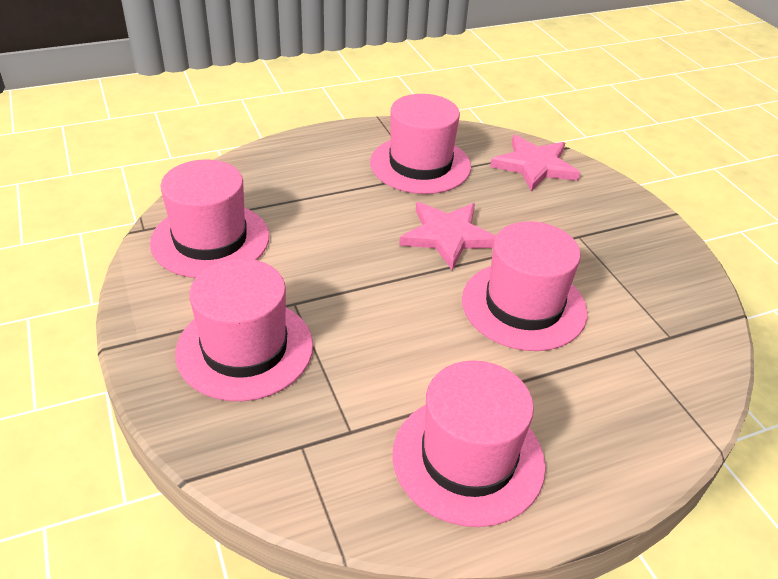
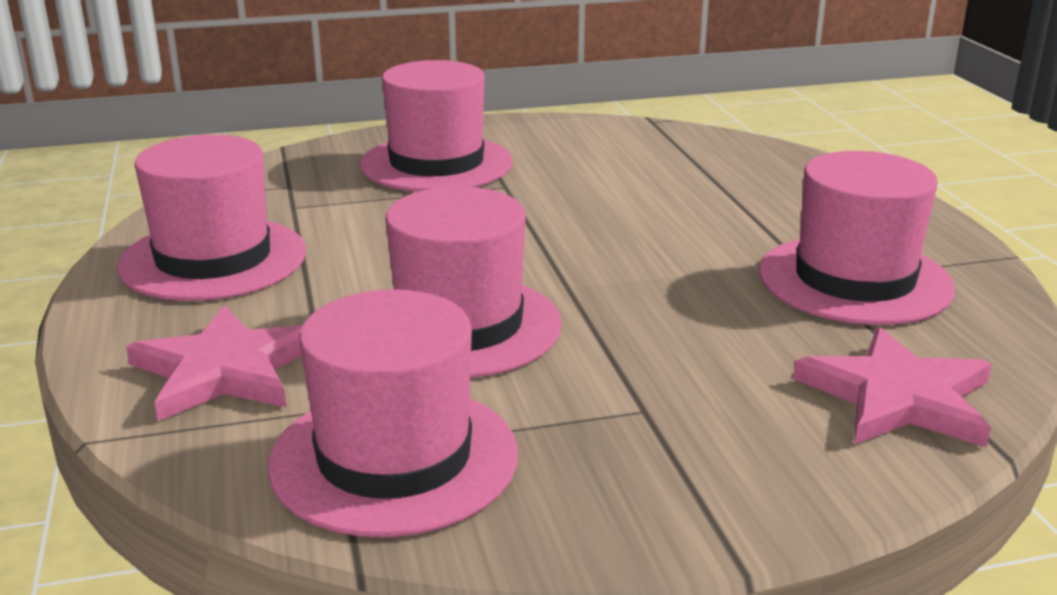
camera: 100 degrees right, 15 degrees down
pink hat [150,160,269,278] -> pink hat moved to [268,289,518,537]
pink star [399,202,496,270] -> pink star moved to [126,305,303,421]

